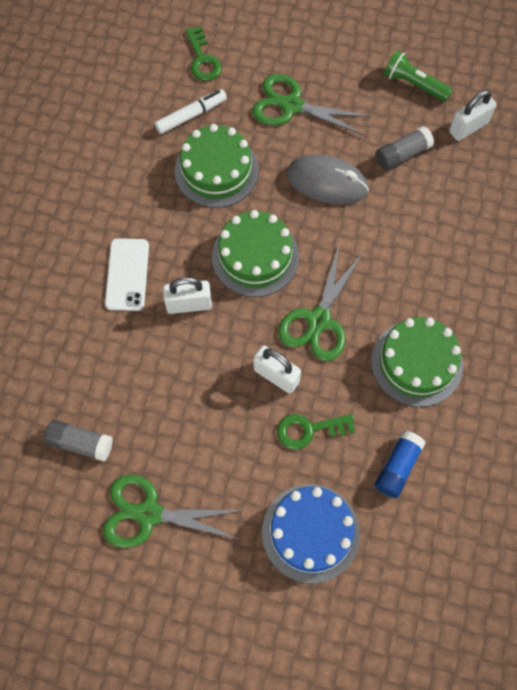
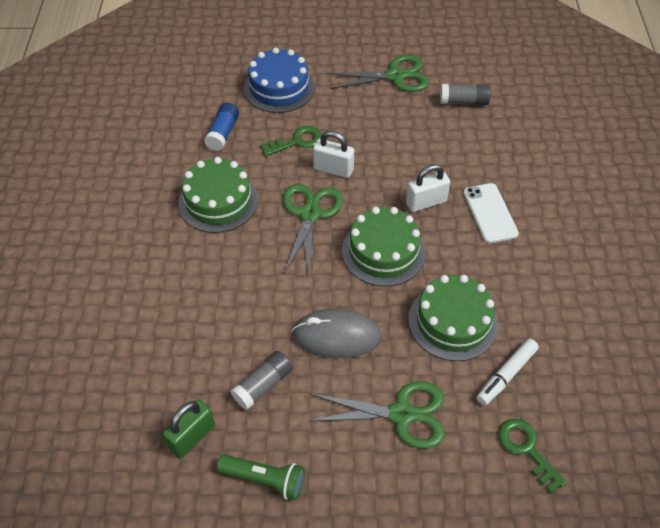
camera: 165 degrees right, 15 degrees down
white padlock [449,90,496,141] -> green padlock [163,399,215,458]

